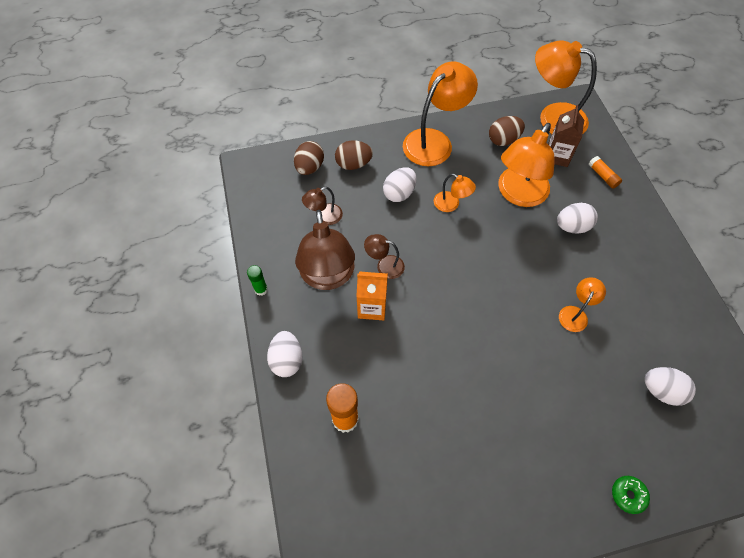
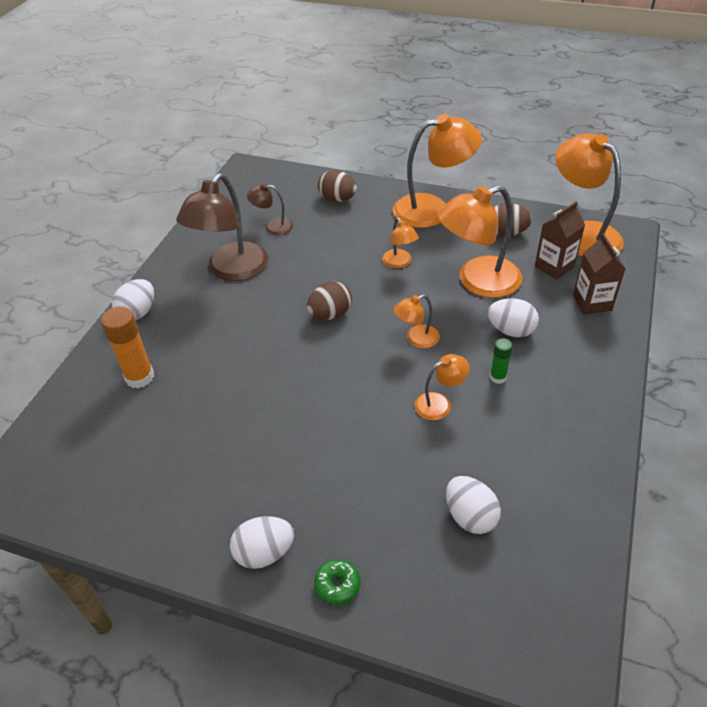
camera: 35 degrees right, 15 degrees down
green glue stick [247,265,268,296] -> green glue stick moved to [490,338,513,384]
brown egg [294,141,324,175] -> brown egg moved to [307,281,352,320]
orange carton [356,271,388,320] -> none
brown lamp [364,234,405,279] -> none
white egg [383,167,416,202] -> white egg moved to [230,516,294,569]
orange glue stick [588,156,622,189] -> brown carton [573,233,626,315]
none -> orange lamp [393,294,440,348]

